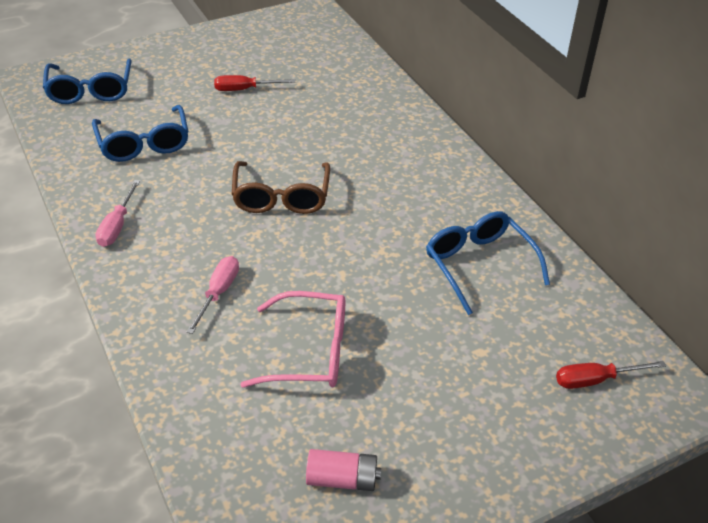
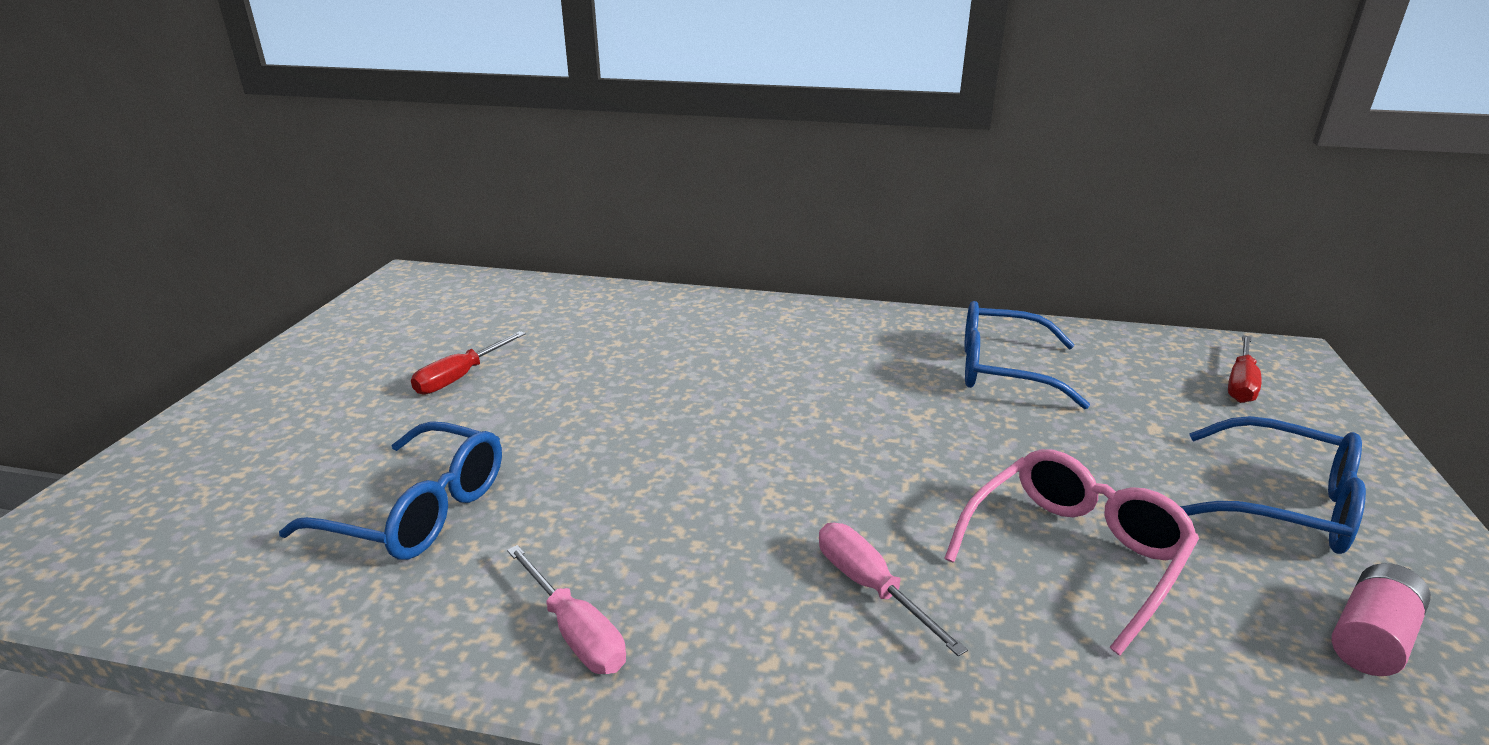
camera: 50 degrees left, 15 degrees down
blue glasses [43,59,132,104] -> blue glasses moved to [1180,416,1366,554]
brown glasses [231,161,330,214] -> none

